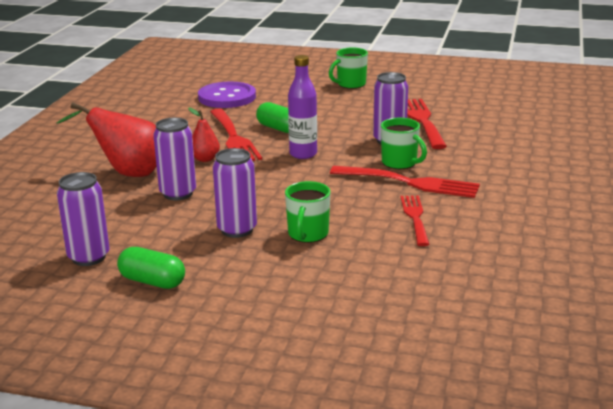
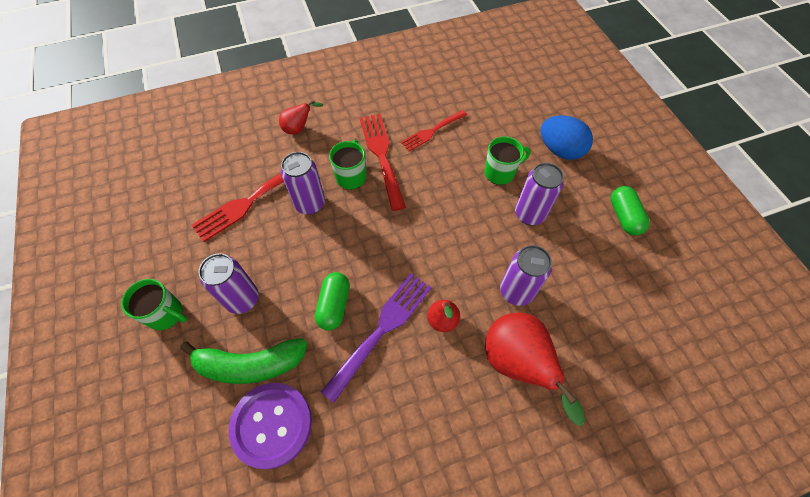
camera: 125 degrees left, 35 degrees up
purple can [57,172,109,266] -> purple can moved to [198,254,259,314]
red fork [210,108,262,161] -> purple fork [321,273,432,403]
purple bottle [288,55,317,159] -> none
none -> green banana [180,338,307,384]
none -> red pear [279,100,323,134]
none -> blue egg [541,115,593,160]

